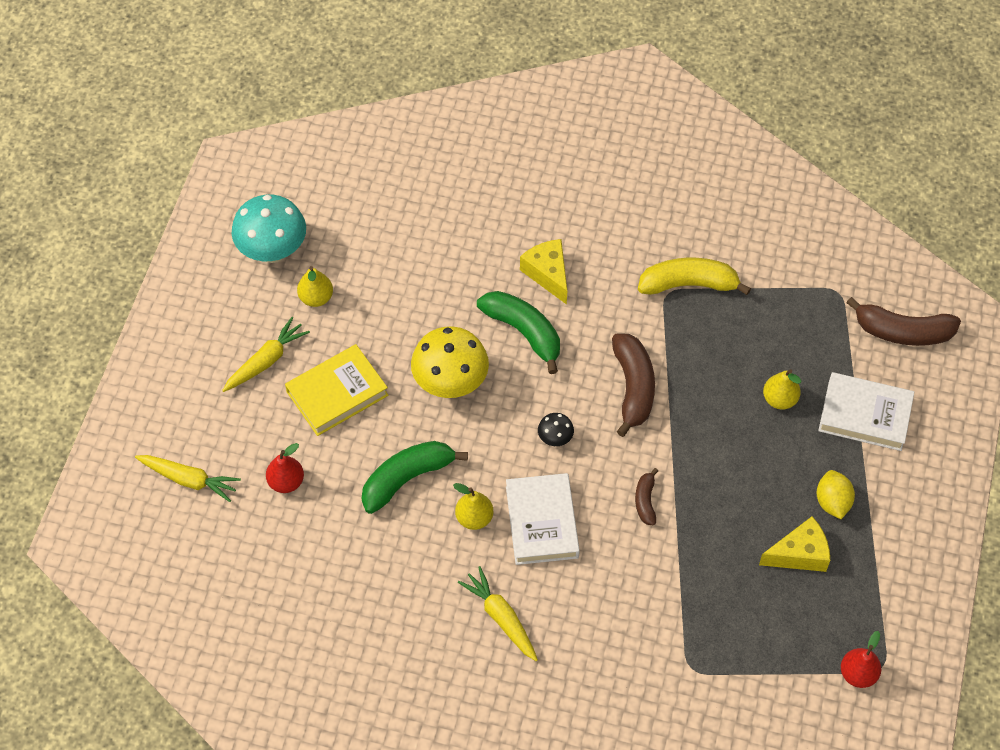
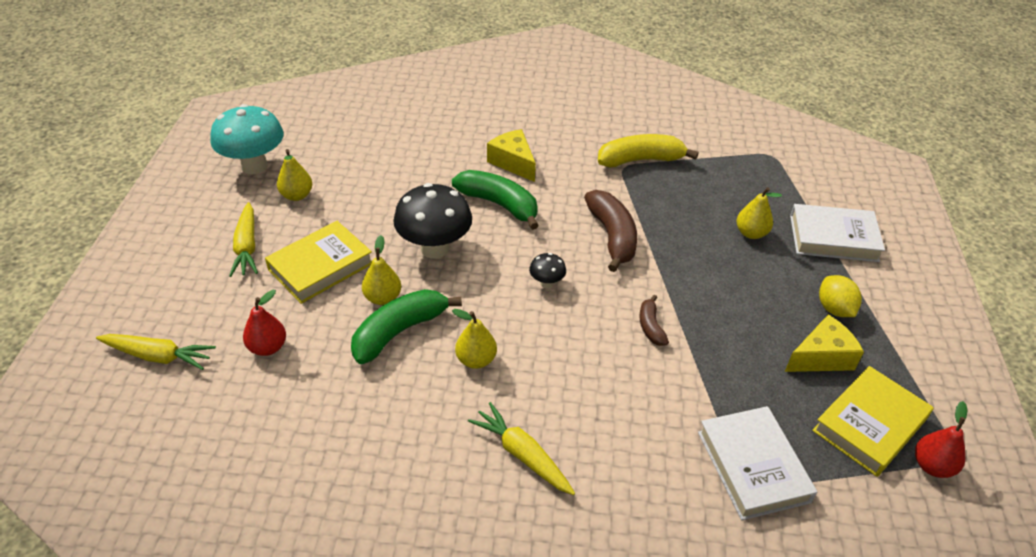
camera: 10 degrees left, 15 degrees down
yellow carrot [222,317,310,392] -> yellow carrot turned 135 degrees clockwise [229,202,258,277]
yellow mushroom [411,326,489,398] -> black mushroom [393,183,472,259]
white book [506,473,580,565] -> white book moved to [698,406,817,520]
brown banana [846,297,961,346] -> none
none -> yellow pear [362,235,401,305]
none -> yellow book [812,366,934,477]

